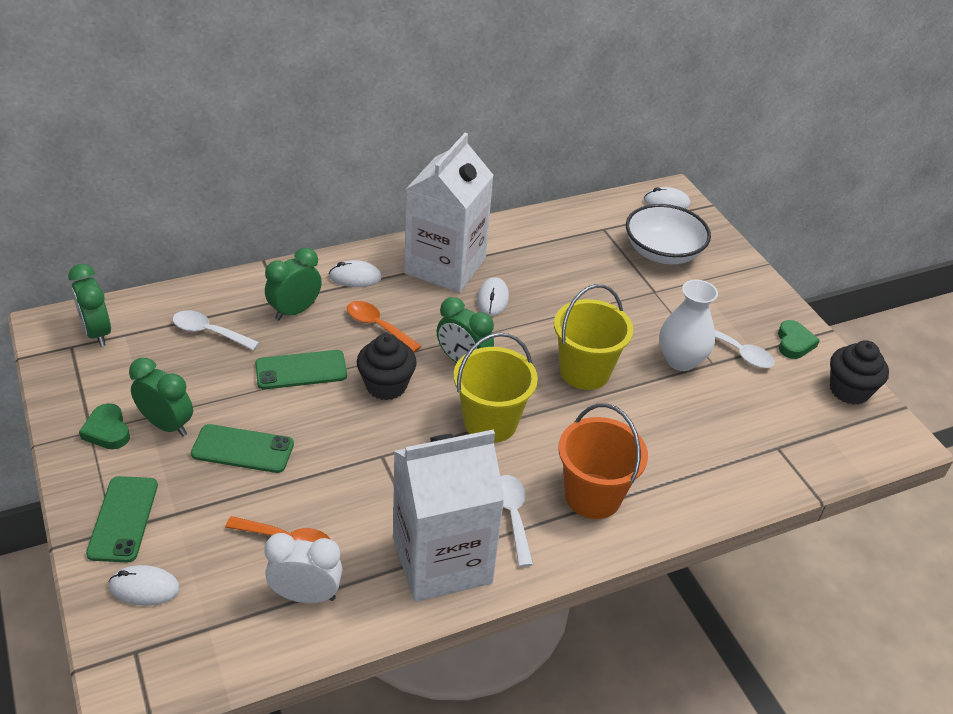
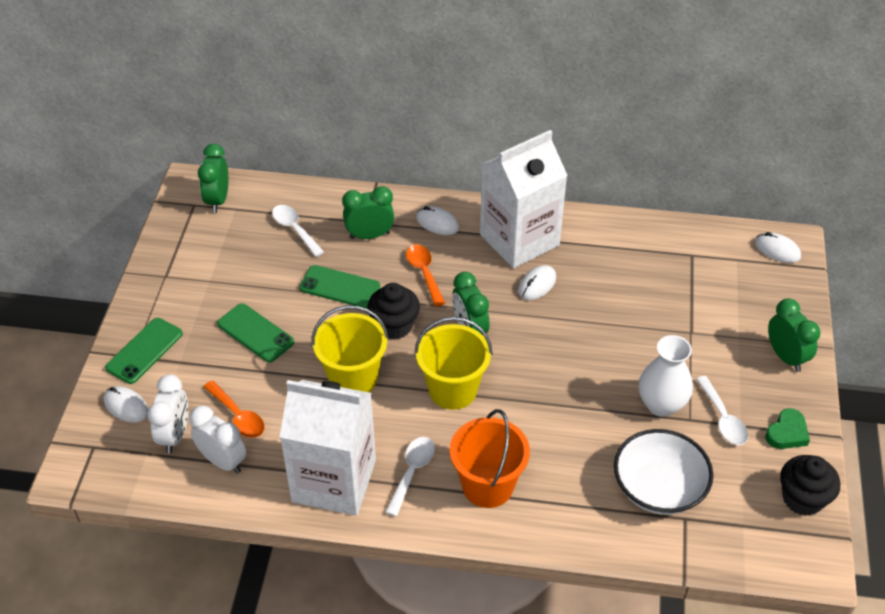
camera: 35 degrees right, 5 degrees up
green heart [79,403,130,449] -> none
green clock [129,358,193,437] -> green clock moved to [768,298,820,372]
yellow bucket [554,284,633,390] -> yellow bucket moved to [311,305,389,392]
white bowl [626,204,711,264] -> white bowl moved to [614,429,713,515]
none -> white clock [147,374,188,453]

